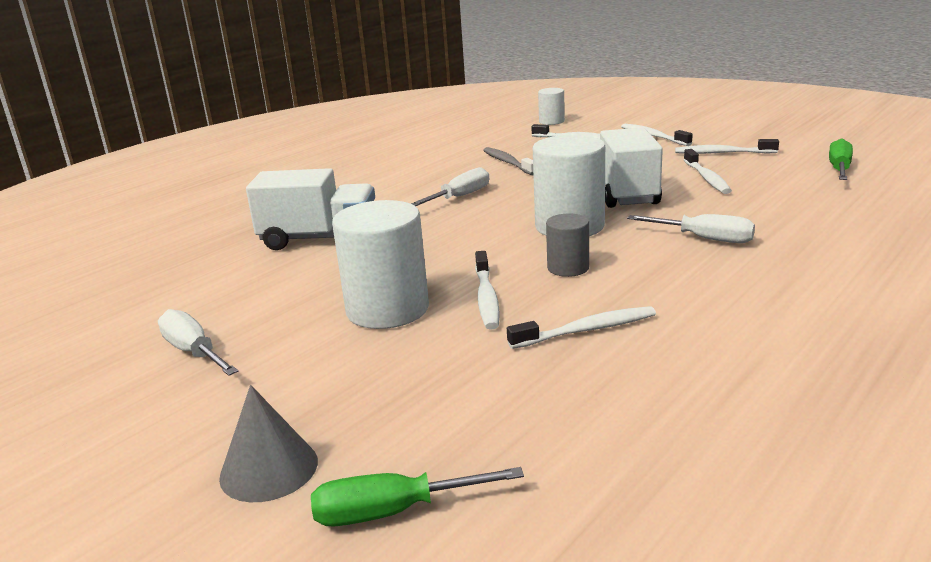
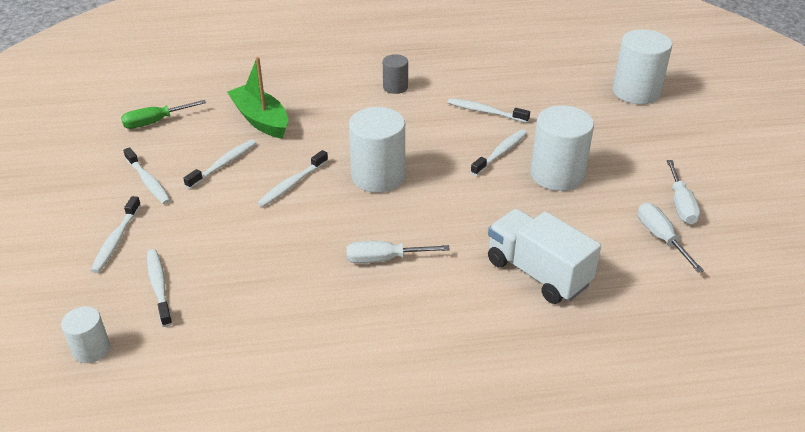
camera: 140 degrees left, 15 degrees up
grey cone [219,385,318,502] -> none
green screwdriver [311,467,524,526] -> white cylinder [613,29,672,104]
grey toothbrush [483,147,533,175] -> none
grey cylinder [546,214,589,277] -> grey cylinder moved to [383,54,408,94]
white truck [597,128,663,208] -> white toothbrush [257,150,328,207]
white screwdriver [627,214,755,243] -> white screwdriver moved to [638,203,704,273]
none -> green boat [227,57,288,139]

